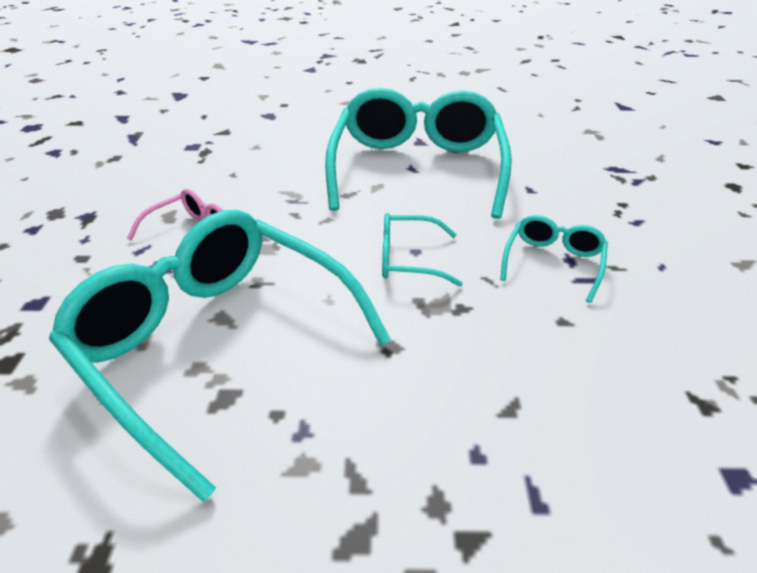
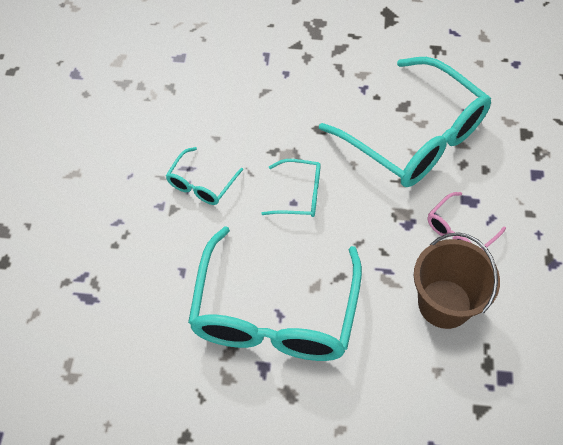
camera: 175 degrees left, 20 degrees up
none -> brown bucket [414,232,500,329]

